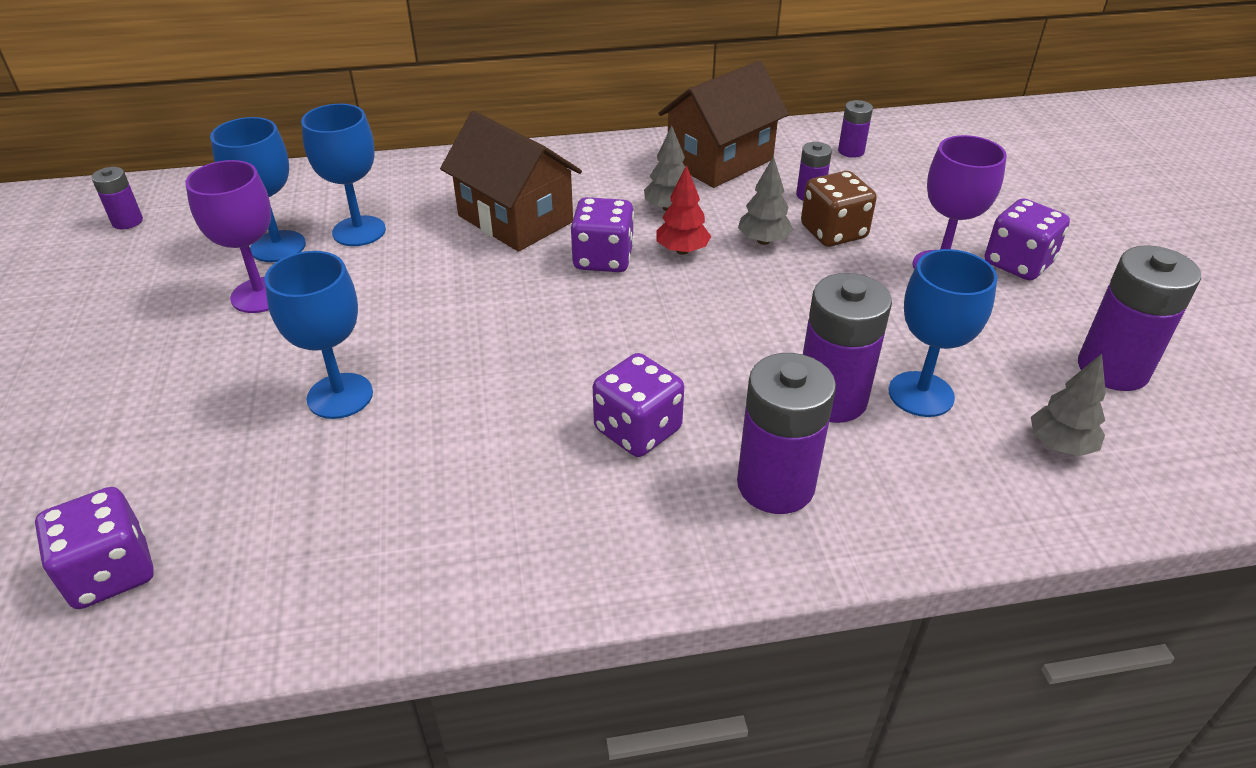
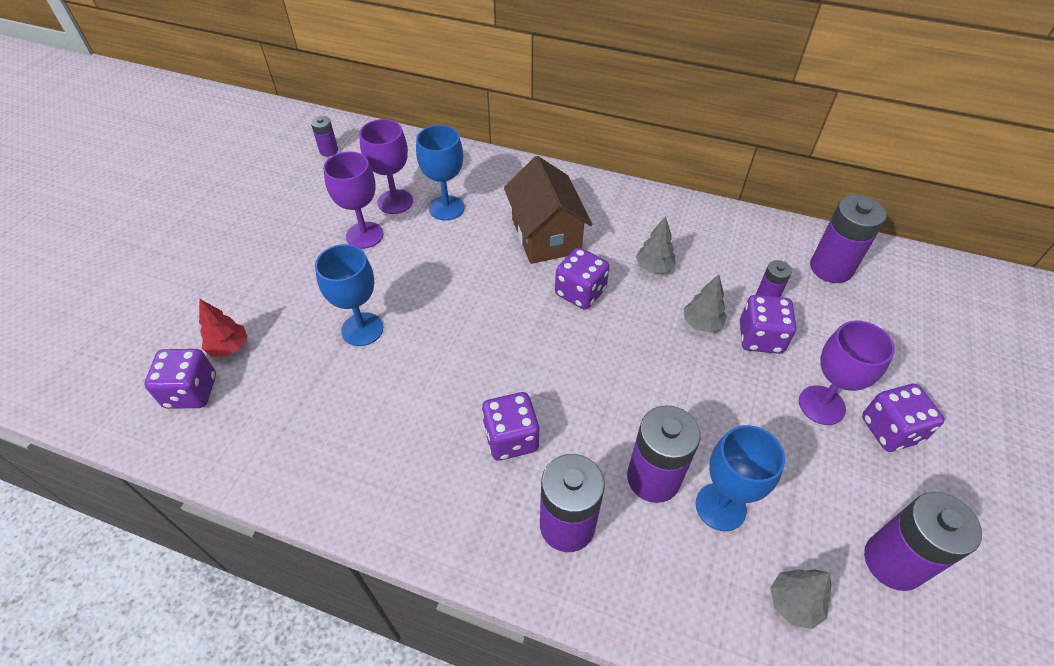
camera: 30 degrees right, 10 degrees up
blue goblet [210,117,306,262] -> purple goblet [359,119,413,214]
red tree [656,165,711,255] -> red tree moved to [199,299,247,357]
brown house [659,61,789,188] -> none
brown dice [801,171,877,247] -> purple dice [740,295,796,354]
purple battery [838,100,873,158] -> purple battery [810,195,887,283], size x1.93

